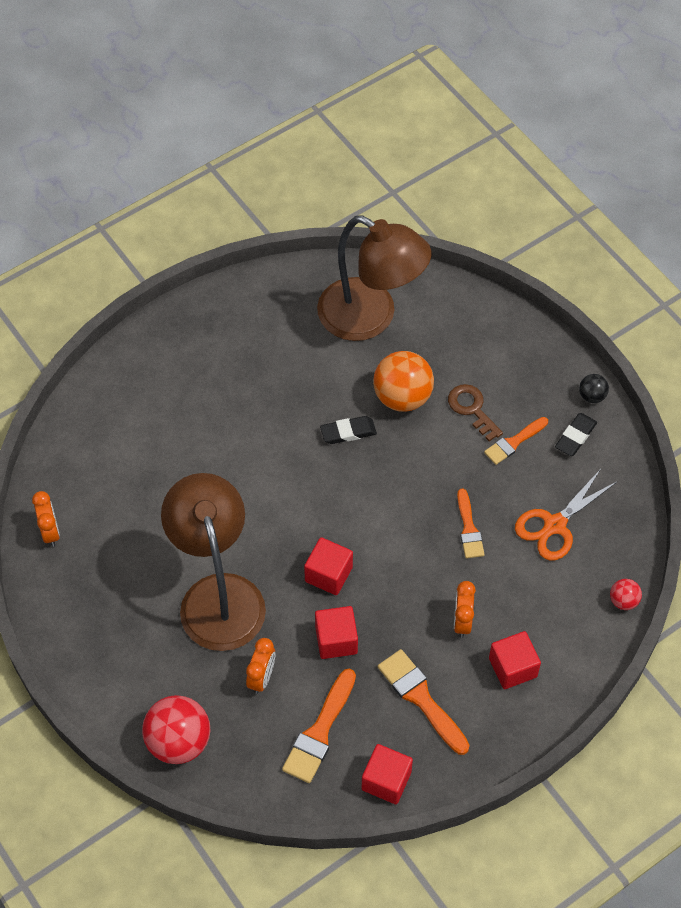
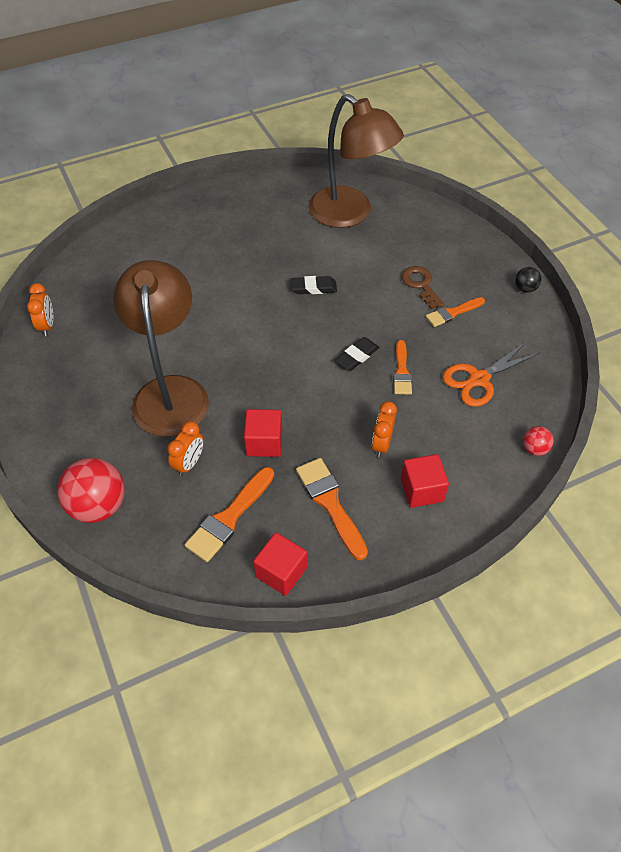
camera: 10 degrees right, 5 degrees down
red cube [304,537,353,595] -> none
orange ball [373,351,434,412] -> none
black eraser [555,413,597,456] -> black eraser moved to [335,337,380,371]

